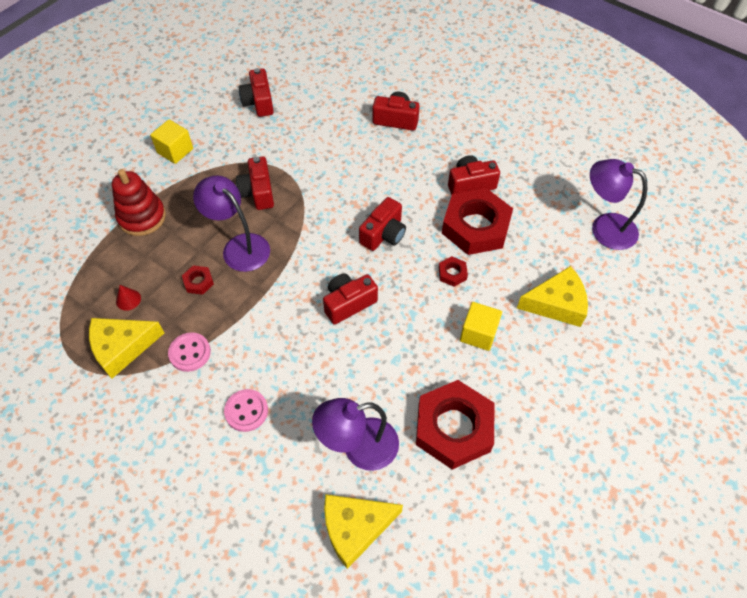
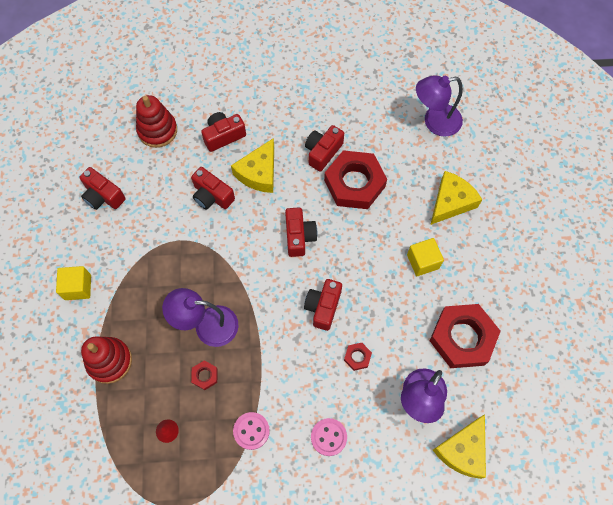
camera: 40 degrees left, 10 degrees up
yellow cheese [89,318,164,379] -> yellow cheese moved to [231,138,274,193]
red camera [236,156,274,210] -> red camera moved to [191,167,235,210]
red nut [439,256,468,287] -> red nut moved to [344,343,372,371]
none -> red stacking toy [136,95,177,148]

